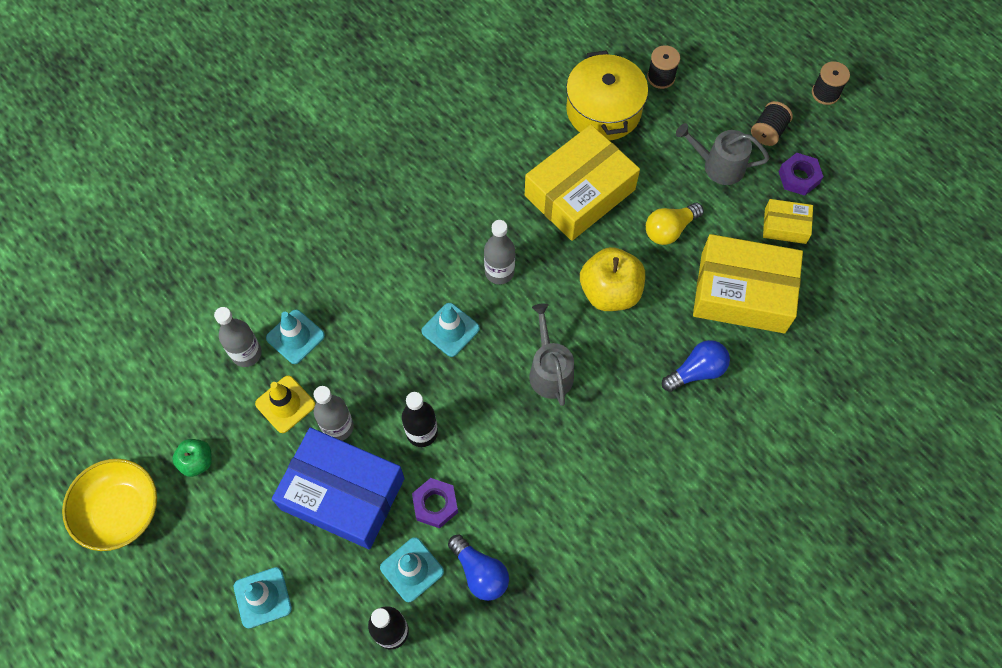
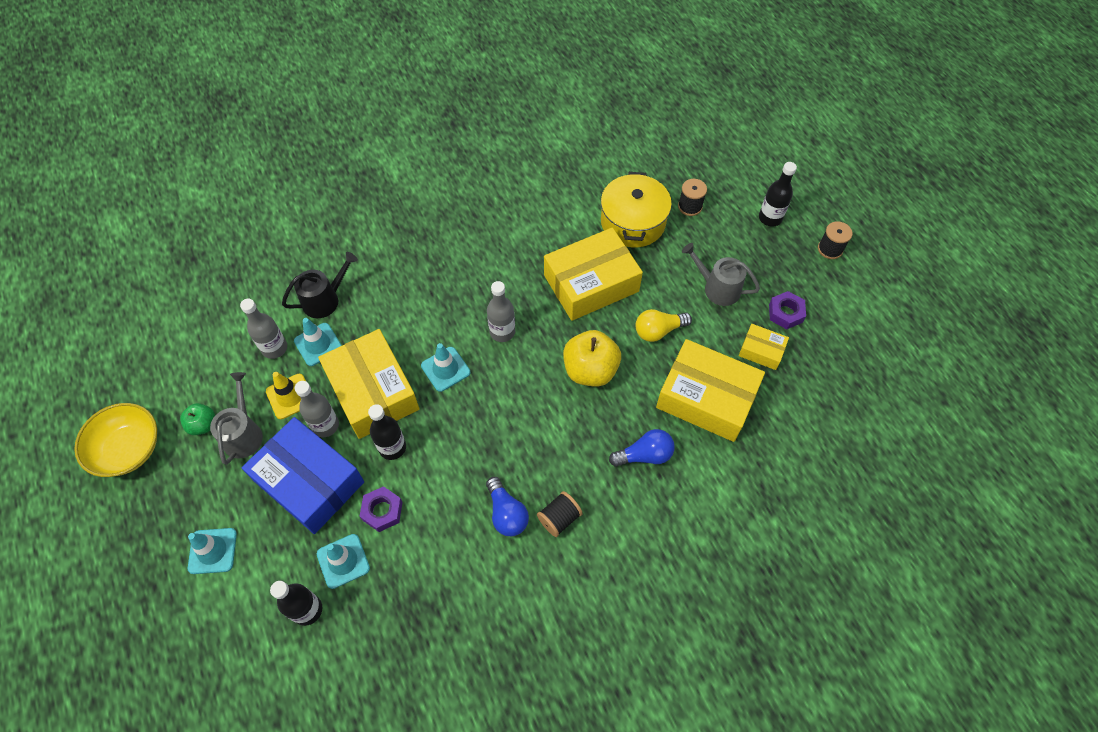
camera: 15 degrees right, 5 degrees down
blue light bulb [448,535,509,601] -> blue light bulb moved to [486,477,529,536]
grey watering can [529,303,574,406] -> grey watering can moved to [210,372,263,465]
black spool [751,101,793,146] -> black spool moved to [537,491,583,537]
none -> black watering can [282,252,358,318]
none -> yellow box [318,329,419,439]
none -> black bottle [759,162,797,227]

